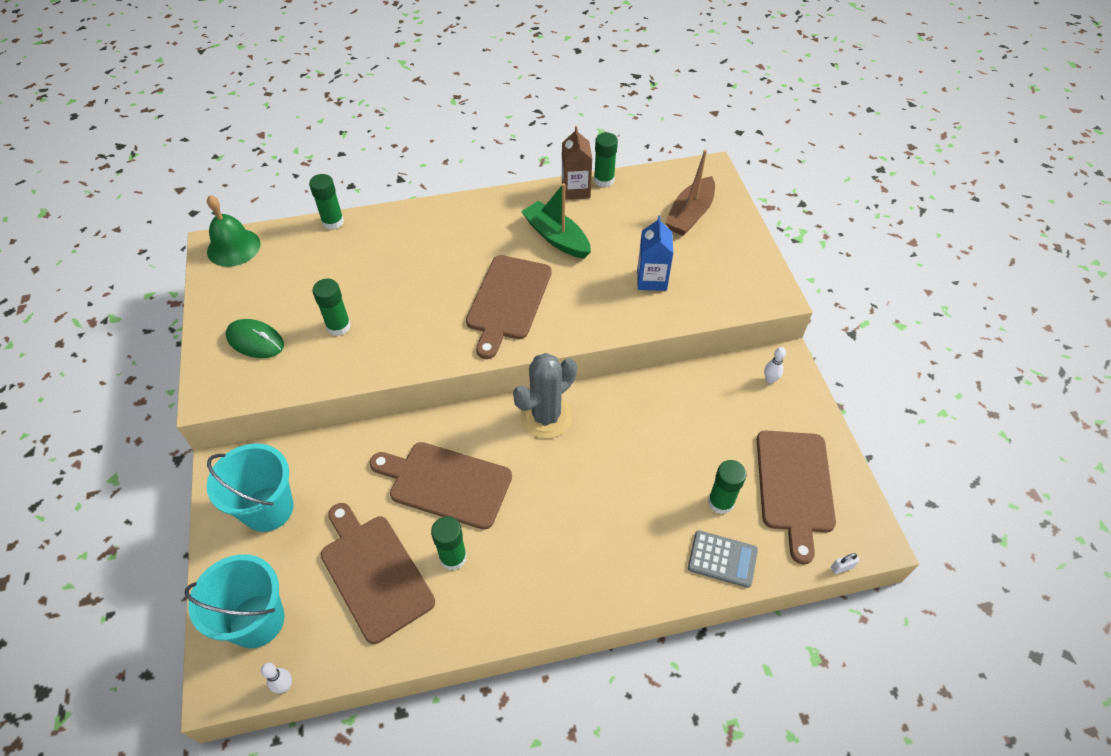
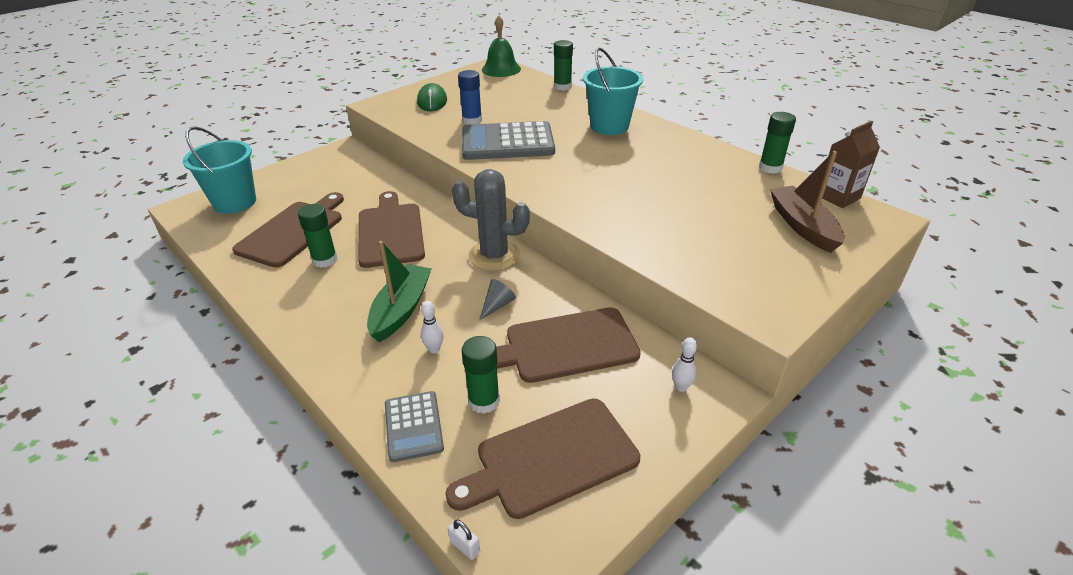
camera: 60 degrees right, 15 degrees down
turquoise bucket [207,444,294,532] -> turquoise bucket moved to [583,48,643,135]
white bowling pin [261,663,292,693] -> white bowling pin moved to [421,301,443,353]
green glue stick [312,279,351,336] -> blue glue stick [458,70,482,125]
brown cutting board [466,255,552,359] -> brown cutting board moved to [496,307,641,383]
green boat [521,183,591,259] -> green boat moved to [367,241,432,342]
brown carton [562,126,592,200] -> brown carton moved to [822,121,880,208]
blue carton [637,216,673,291] -> none
brown boat [665,150,715,236] -> brown boat turned 75 degrees clockwise [770,151,844,253]
none -> grey calculator [462,121,555,160]
none -> grey cone [480,279,516,320]

